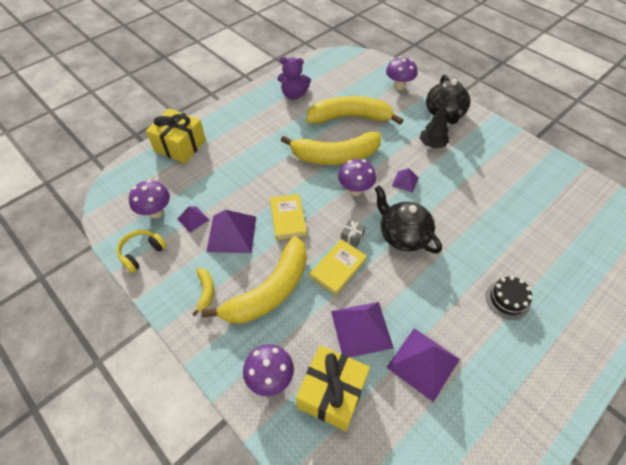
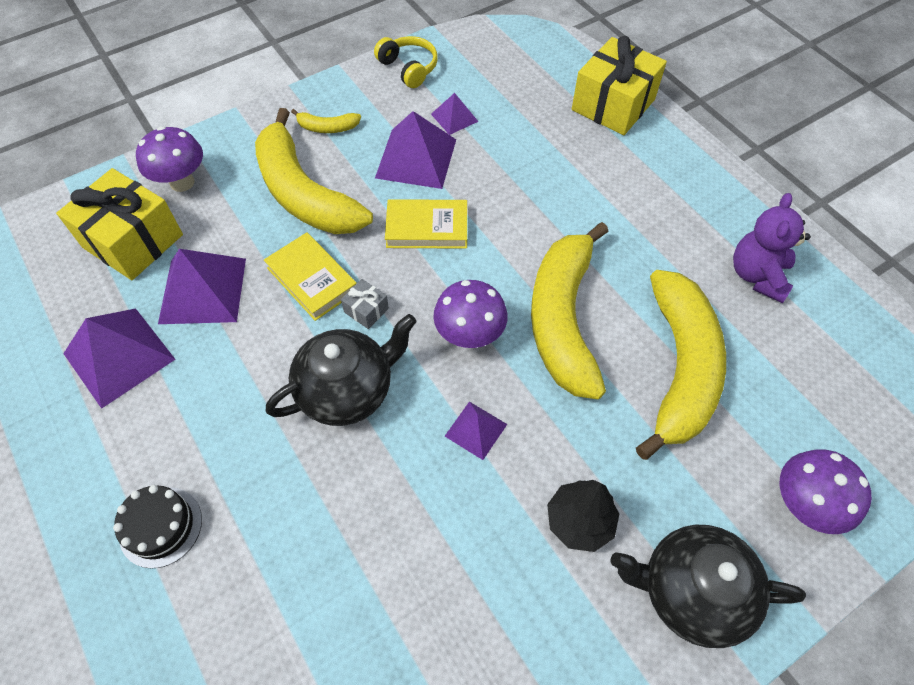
camera: 100 degrees right, 5 degrees up
purple mushroom [129,180,170,218] -> none

